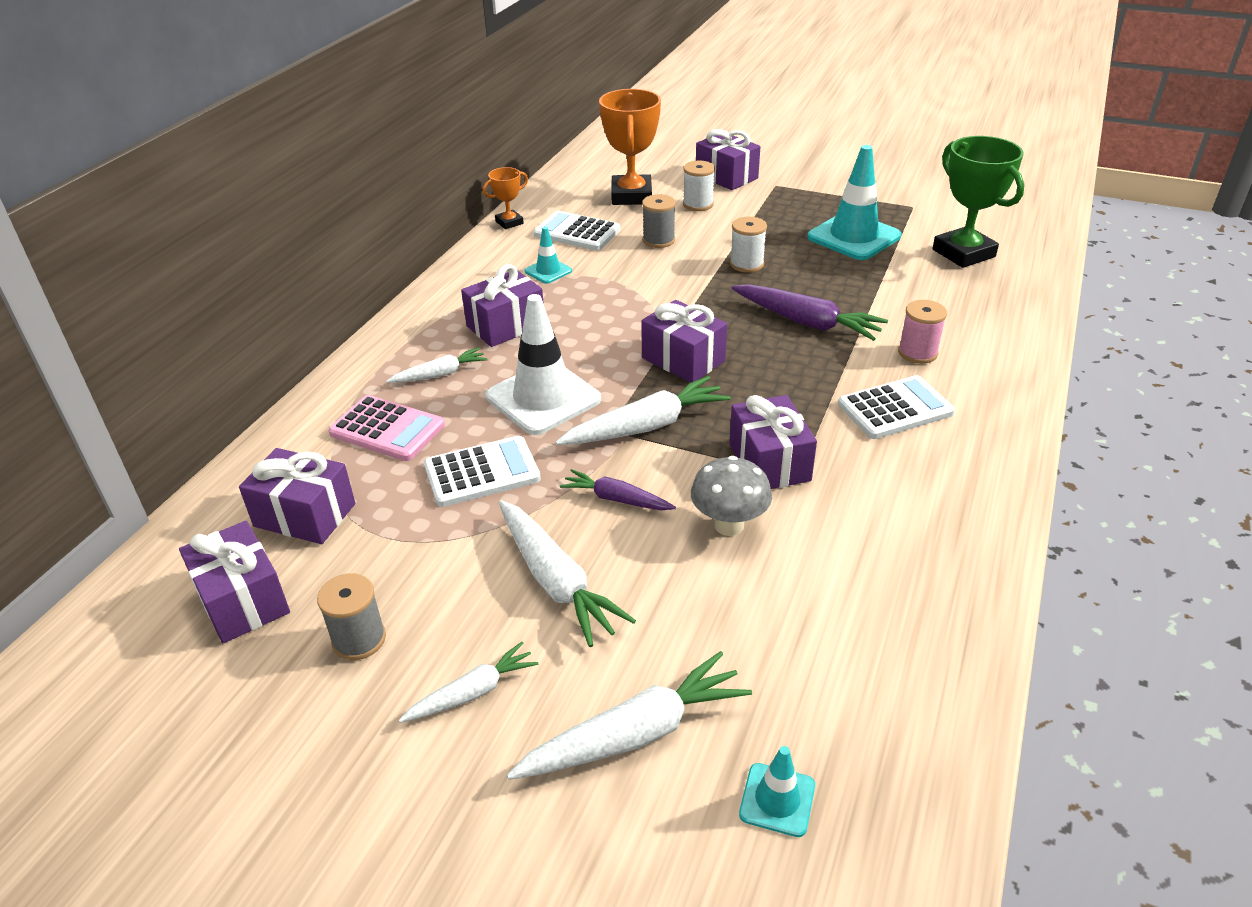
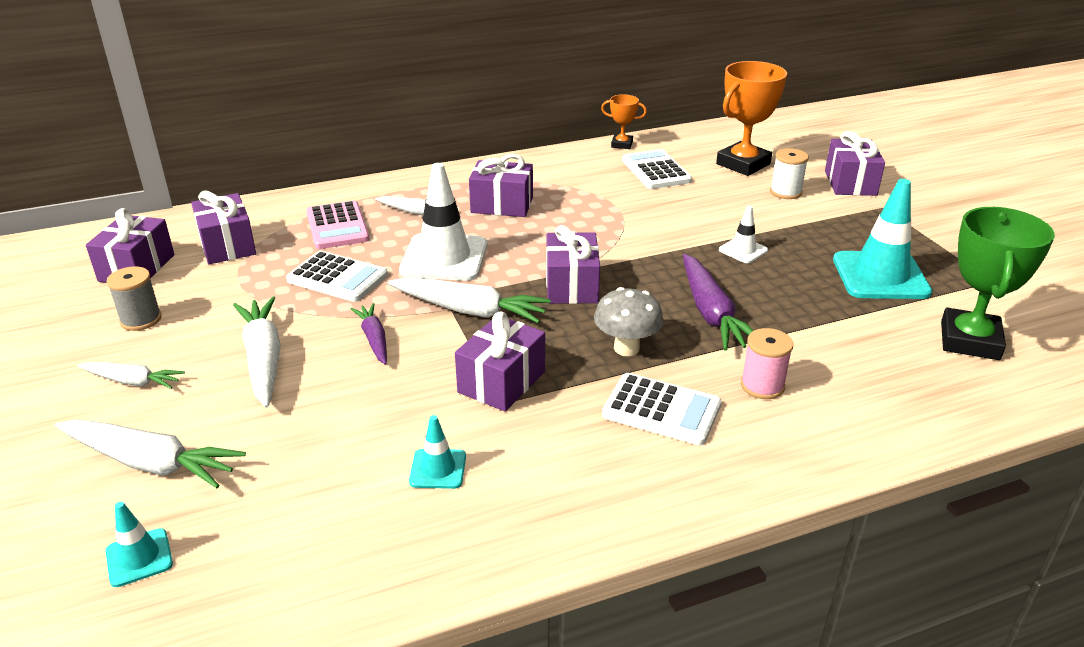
camera: 45 degrees right, 5 degrees down
white carrot [499,500,636,647] -> white carrot turned 150 degrees clockwise [233,297,281,408]
turquoise traffic cone [525,227,572,284] -> turquoise traffic cone moved to [409,415,466,489]
grey spool [642,194,676,248] -> none
grey mushroom [691,456,772,536] -> grey mushroom moved to [594,287,664,356]
white spool [730,217,767,273] -> white traffic cone [719,206,768,263]

